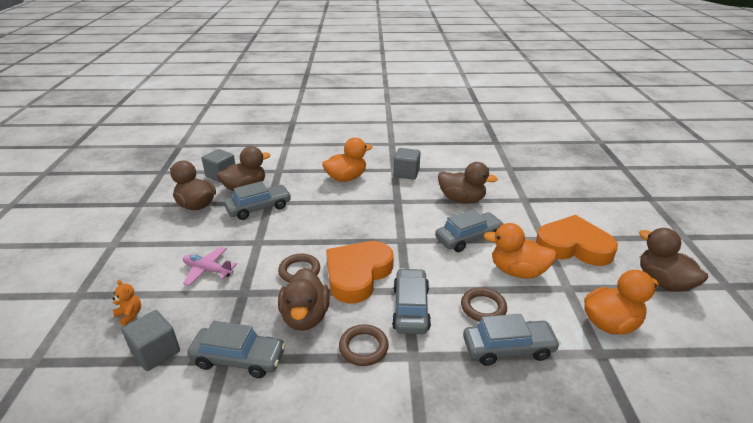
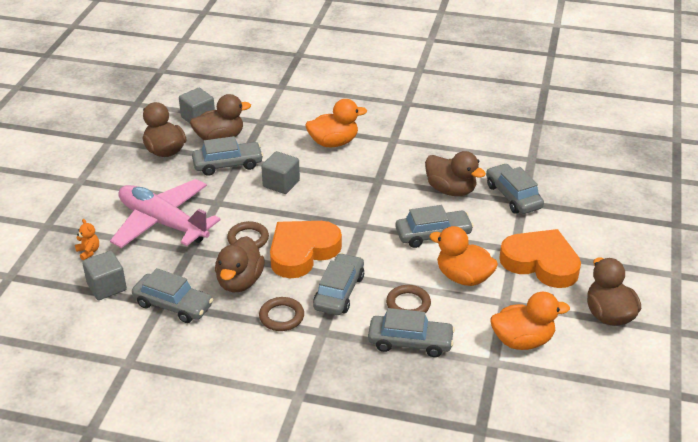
camera: 15 degrees right, 5 degrees up
pink plane [183,247,237,286] -> pink plane [110,179,221,248], size x2.07
grey cube [394,148,421,180] -> grey cube moved to [261,151,300,194]
none -> grey car [486,163,544,214]

